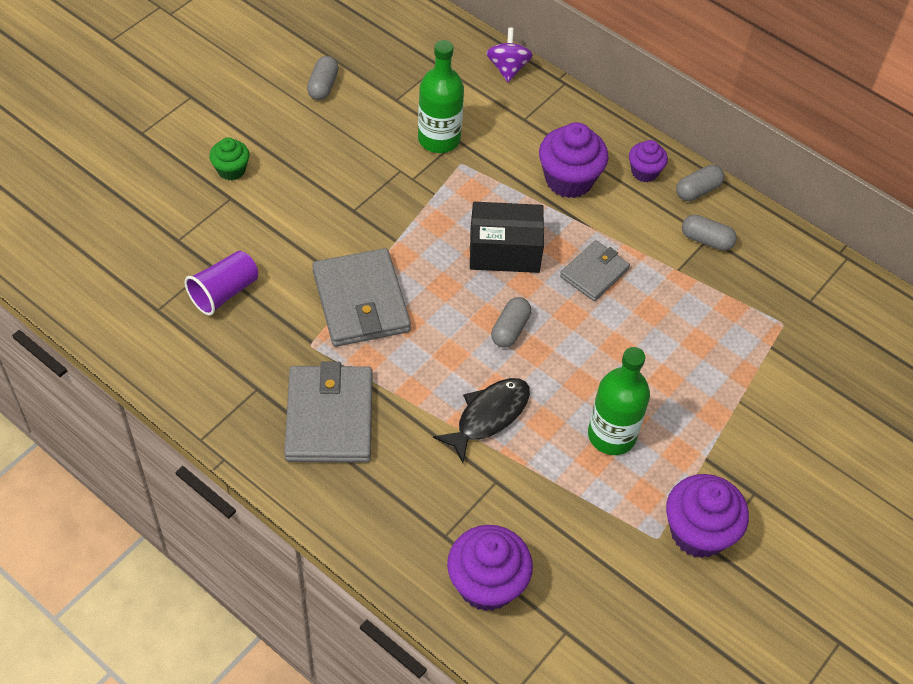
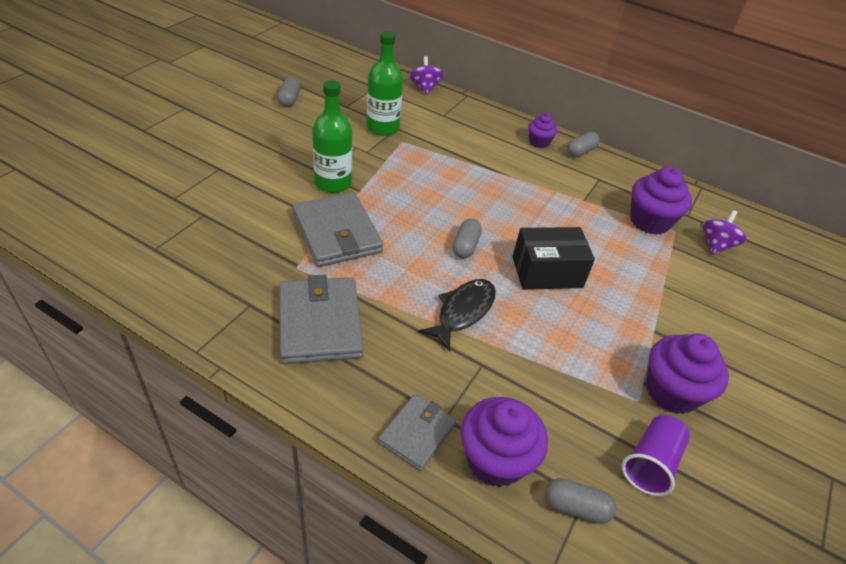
camera: 10 degrees left, 10 degrees down
purple cup [185,251,258,316] -> purple cup moved to [622,415,690,496]
green cupcake [209,137,249,180] -> none
black box [470,202,544,273] -> black box moved to [512,227,595,290]
purple cupcake [539,122,608,198] -> purple cupcake moved to [630,167,692,235]
grey wallet [560,240,630,301] -> grey wallet moved to [378,394,456,471]
green bottle [588,347,650,455] -> green bottle moved to [312,80,352,193]
grey capsule [682,215,737,251] -> grey capsule moved to [545,478,616,524]
none -> purple spinning top [703,210,747,255]

